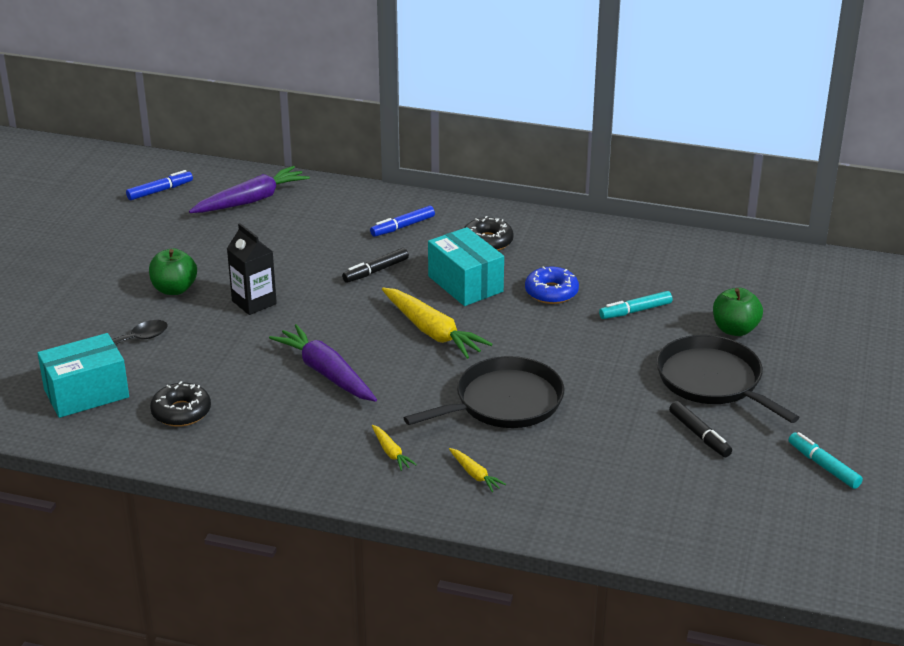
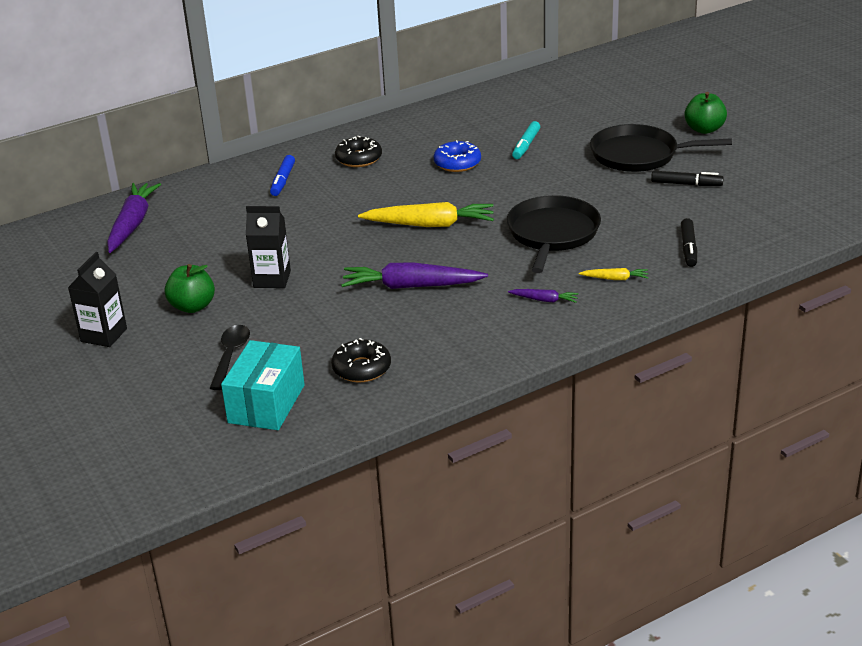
camera: 45 degrees left, 0 degrees up
blue marker [126,170,193,200] -> none
black marker [342,248,409,283] -> black marker moved to [681,218,697,267]
yellow carrot [372,425,417,471] -> purple carrot [508,289,579,303]
turquoise box [428,227,504,306] -> none
green apple [713,288,763,336] -> green apple moved to [685,92,727,134]
turquoise marker [789,432,863,489] -> none
none -> black carton [68,252,127,347]

